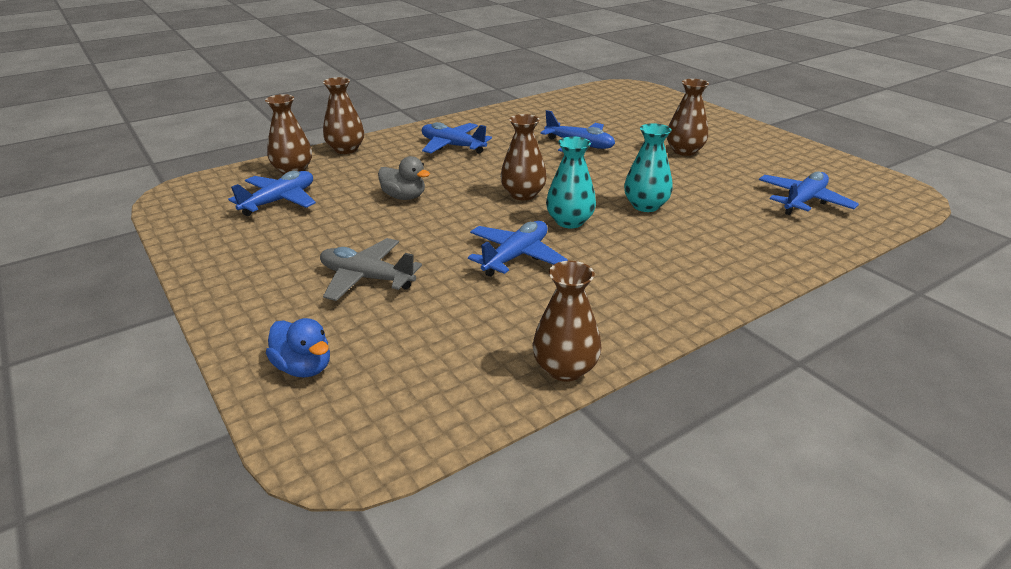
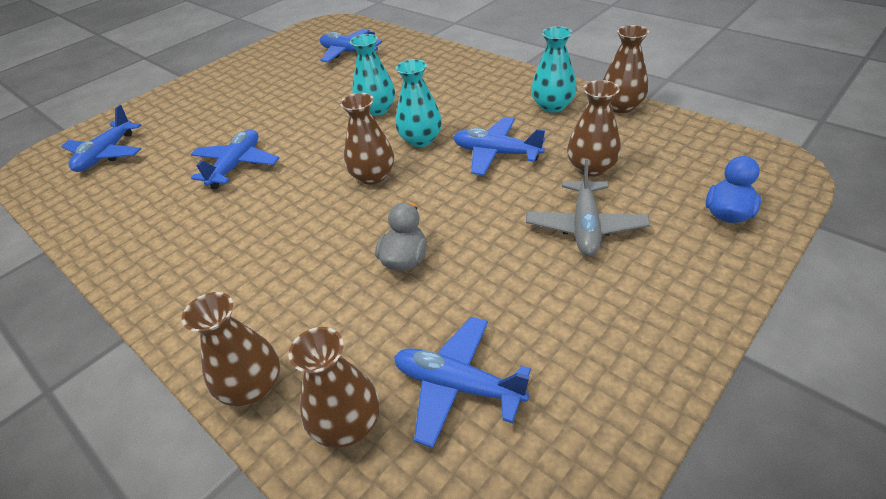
camera: 100 degrees left, 10 degrees up
blue plane [422,122,492,154] -> blue plane moved to [61,105,141,172]
brown vase [667,79,709,156] -> brown vase moved to [567,80,621,177]
none -> turquoise vase [531,26,577,113]

